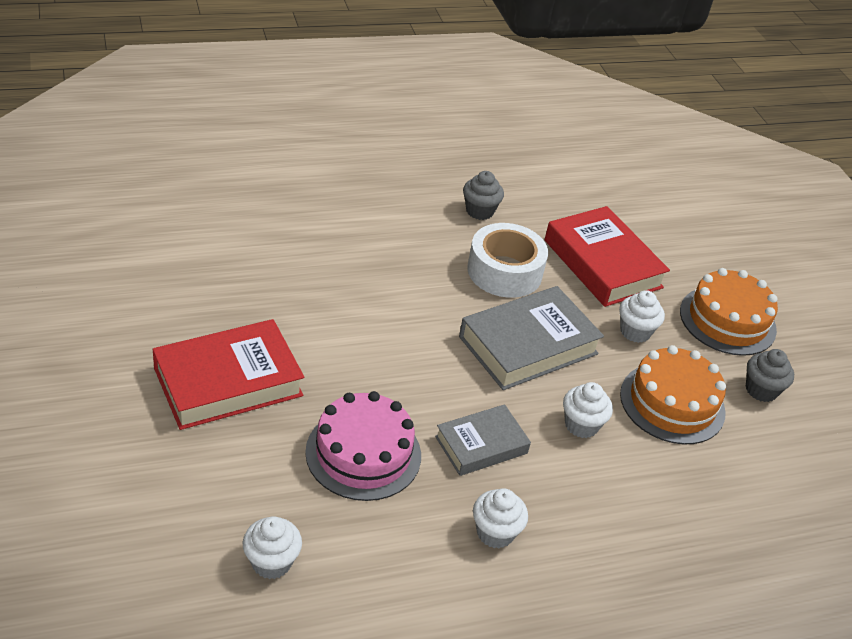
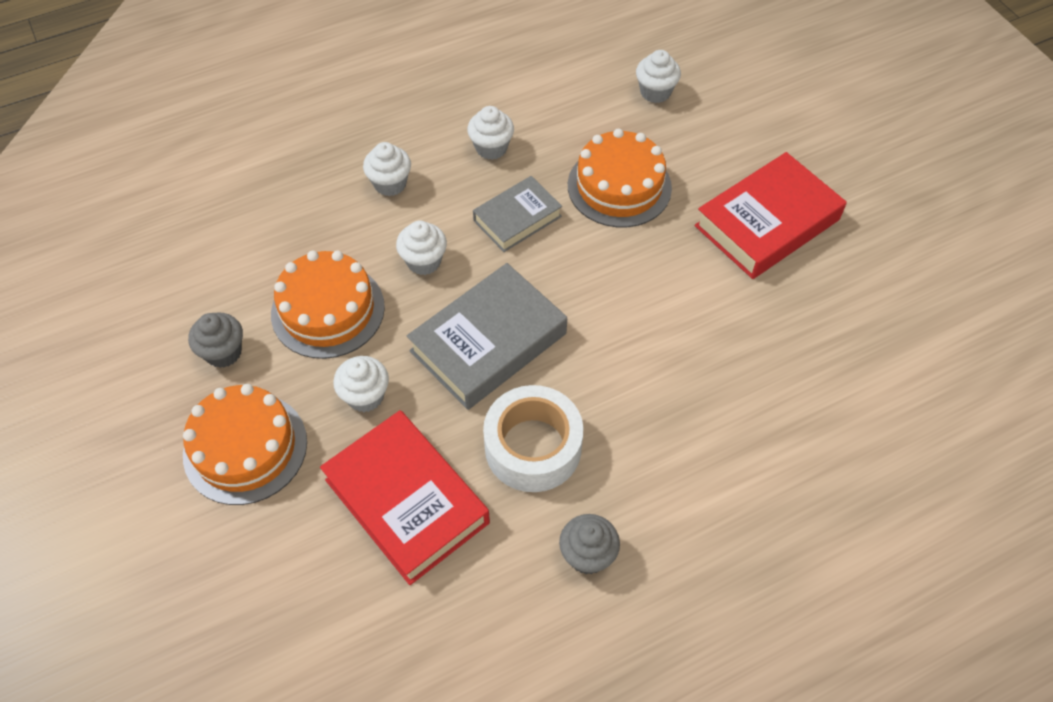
camera: 175 degrees right, 15 degrees up
pink cake [305,391,421,501] -> orange cake [568,129,672,227]
none -> white cupcake [363,142,411,196]

